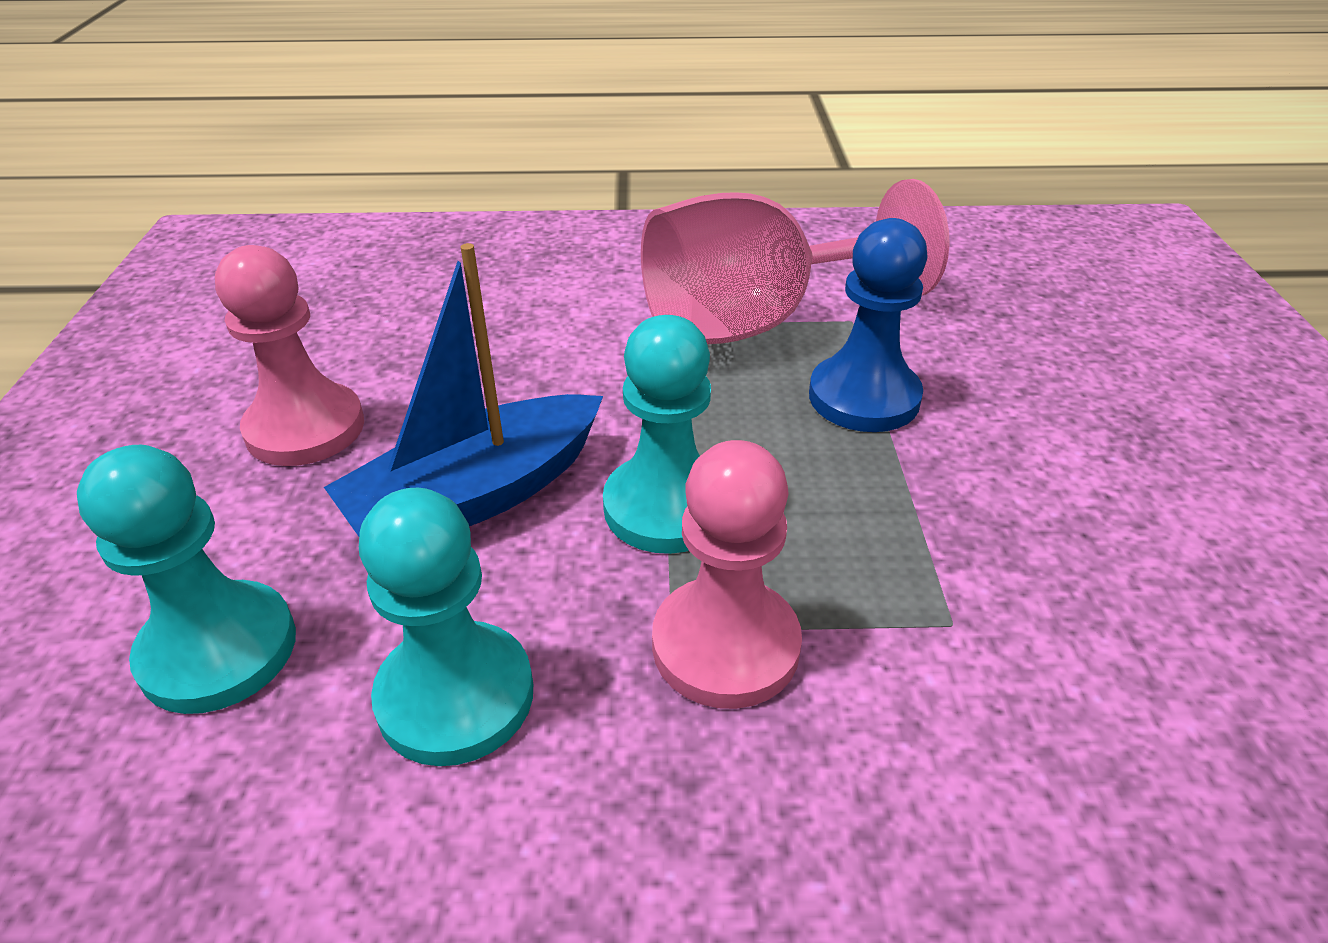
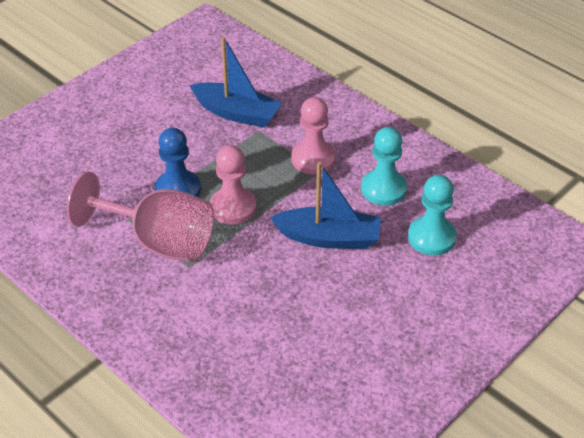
camera: 135 degrees left, 5 degrees up
pink pawn [215,245,364,466] -> pink pawn moved to [210,145,256,225]
turquoise pawn [603,315,711,554] -> none
none -> blue boat [189,37,282,128]

